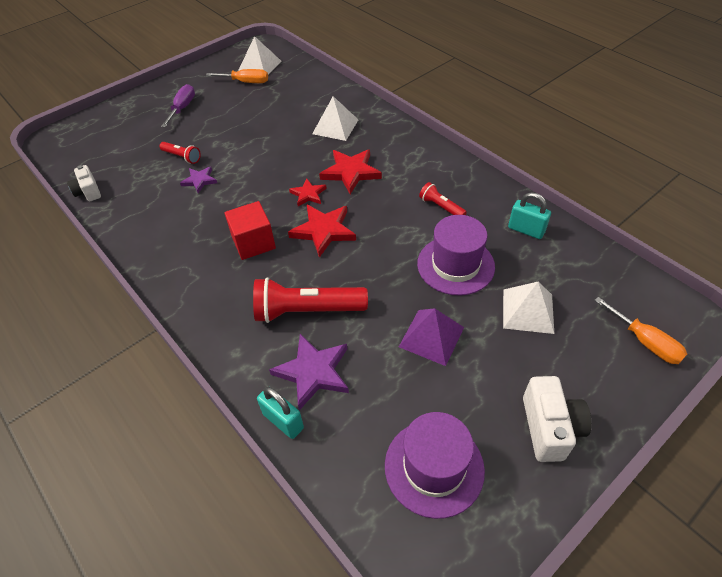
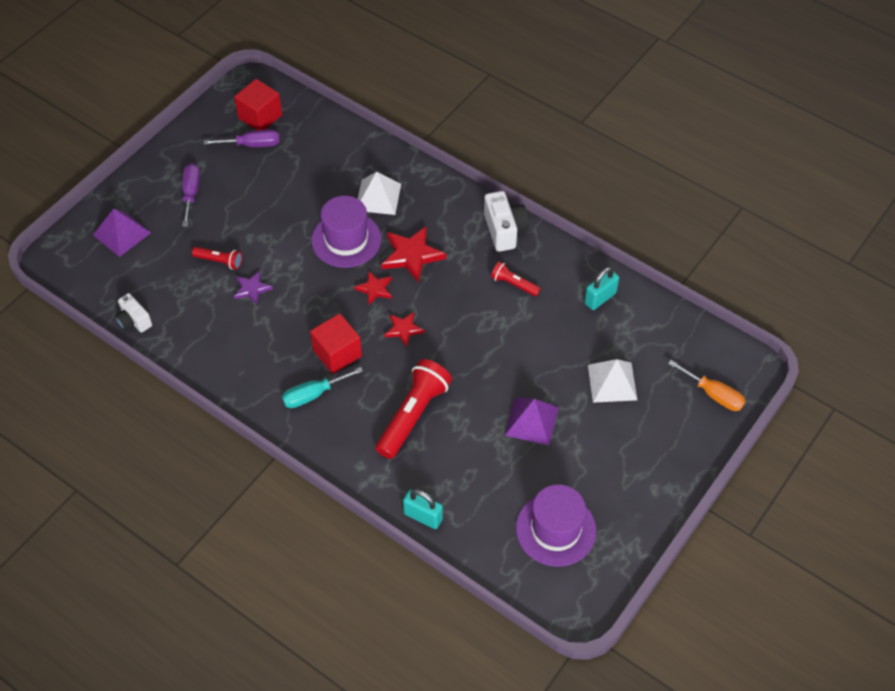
camera: 15 degrees left, 5 degrees up
orange screwdriver [206,69,268,83] -> purple screwdriver [204,129,280,147]
white pyramid [238,36,281,74] -> red cube [234,79,282,130]
red flashlight [253,277,368,323] -> red flashlight turned 135 degrees clockwise [375,359,452,459]
purple star [269,334,349,410] -> none
red star [288,205,356,258] -> red star [385,312,425,347], size x0.59
purple hat [417,215,495,296] -> purple hat moved to [311,196,381,268]
turquoise padlock [508,192,551,239] -> turquoise padlock turned 60 degrees counterclockwise [584,267,619,310]
white camera [523,376,592,462] -> white camera moved to [484,191,529,252]
none -> purple pyramid [93,209,151,257]
none -> turquoise screwdriver [282,367,363,408]

